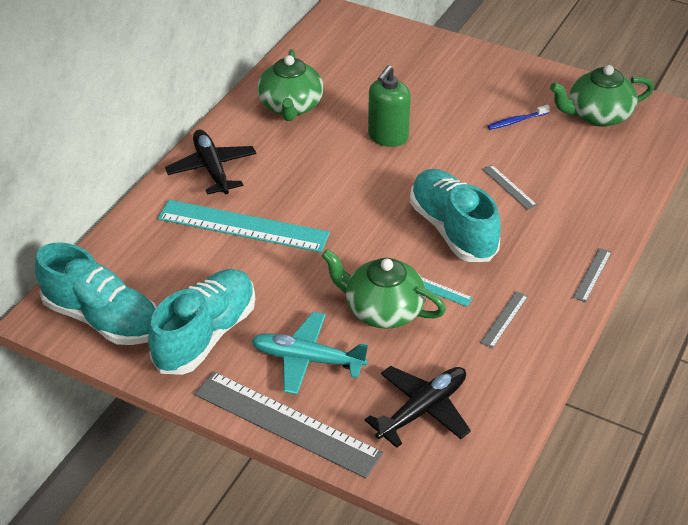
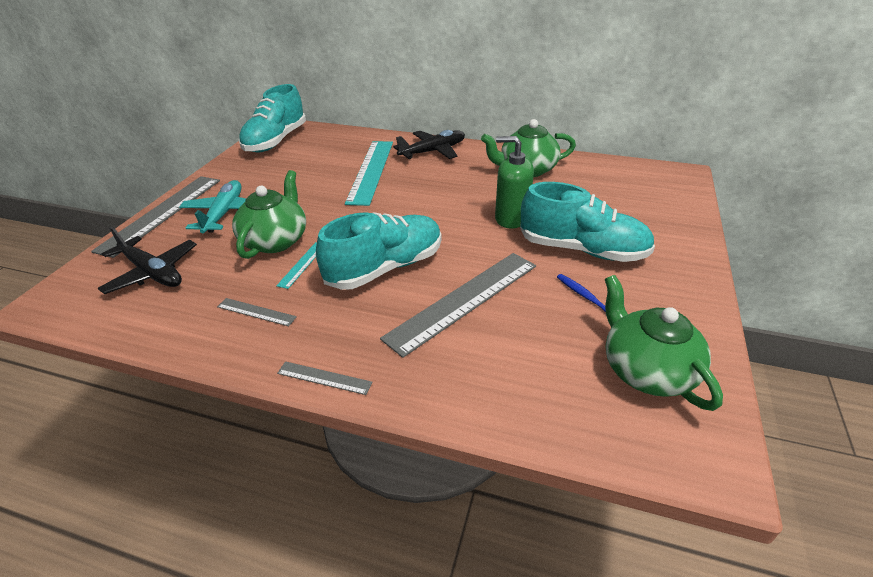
camera: 80 degrees right, 5 degrees down
turquoise shoe [148,269,255,375] -> turquoise shoe moved to [520,182,655,262]
grey ruler [482,165,537,210] -> grey ruler [380,253,536,358], size x2.27

